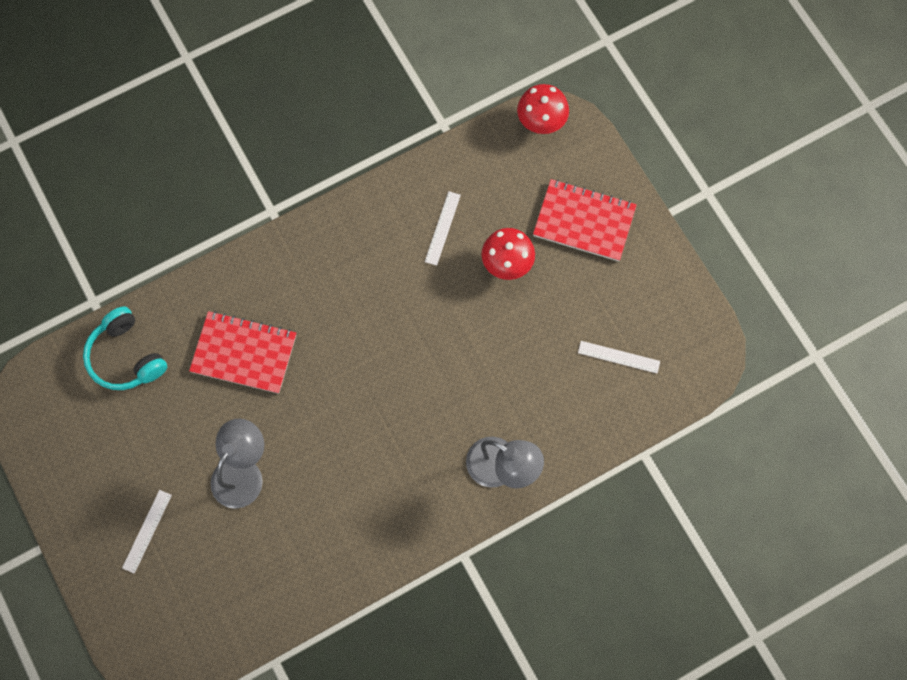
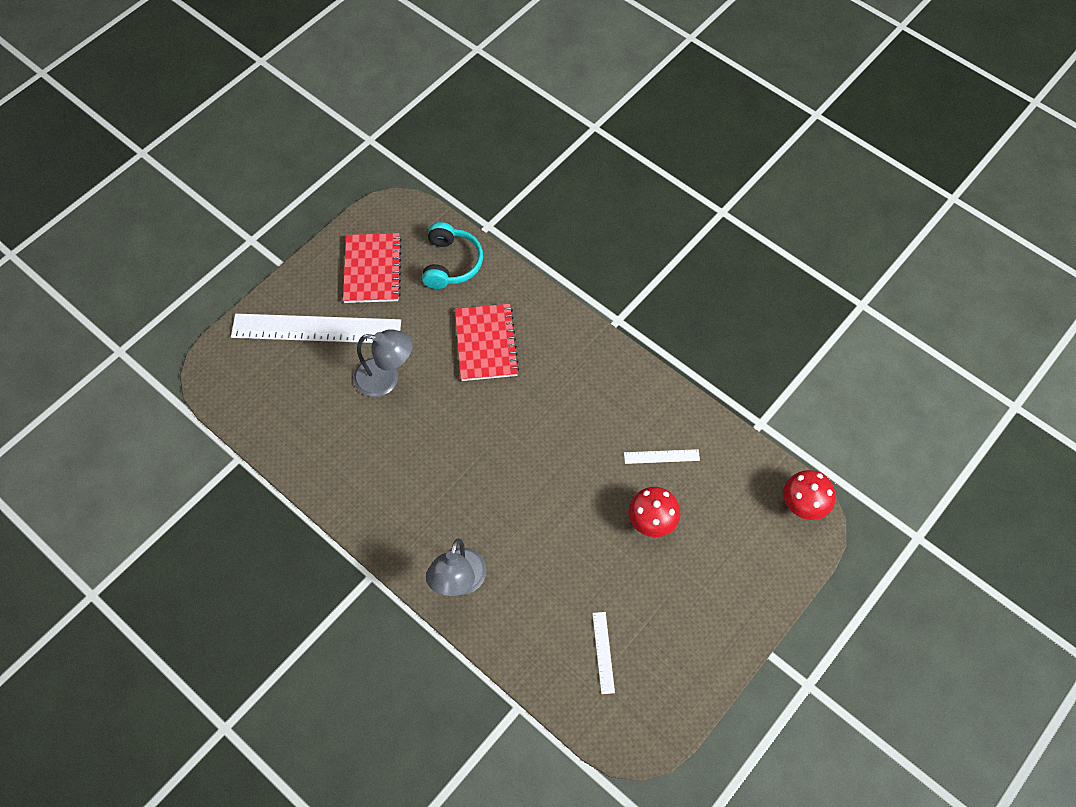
camera: 70 degrees right, 10 degrees down
turquoise headphones [83,306,167,390] -> turquoise headphones turned 150 degrees clockwise [422,222,483,289]
white ruler [122,490,172,574] -> white ruler [231,314,401,343], size x2.37
red notebook [533,179,637,261] -> red notebook moved to [343,233,402,303]

